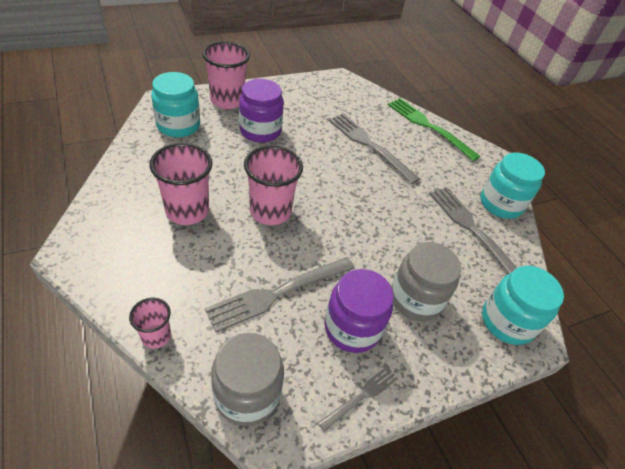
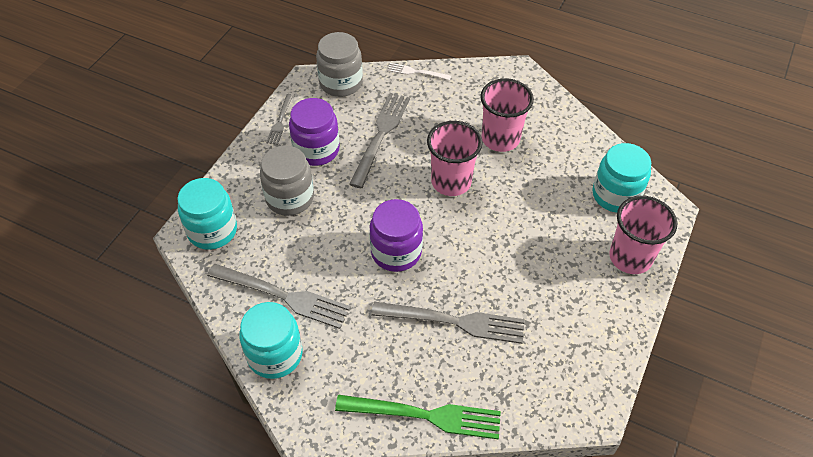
camera: 145 degrees right, 5 degrees up
pink cup [129,298,171,349] -> white fork [387,63,451,80]
purple jar [239,79,284,143] -> purple jar moved to [370,199,423,272]

